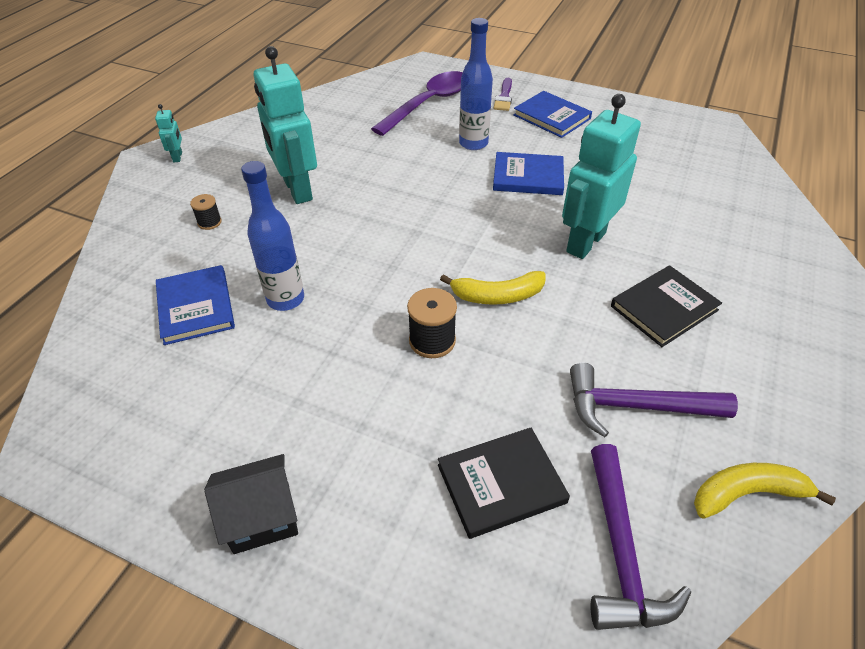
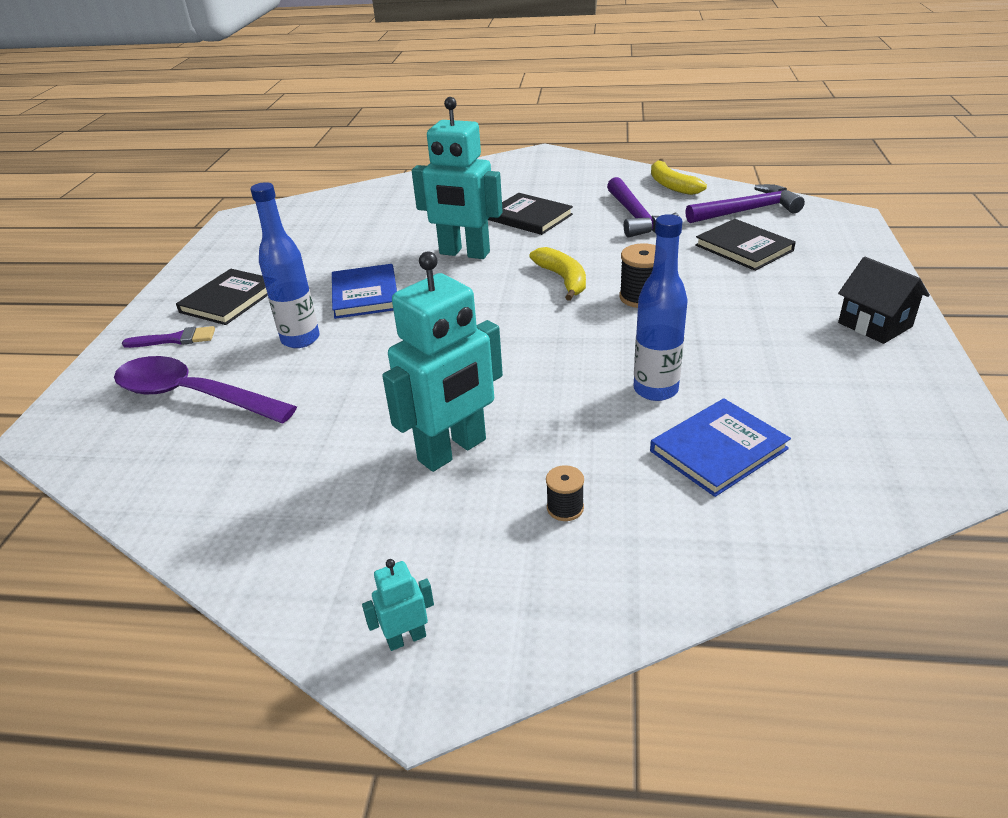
camera: 105 degrees left, 10 degrees down
blue book [513,91,592,138] -> black book [176,269,268,325]

